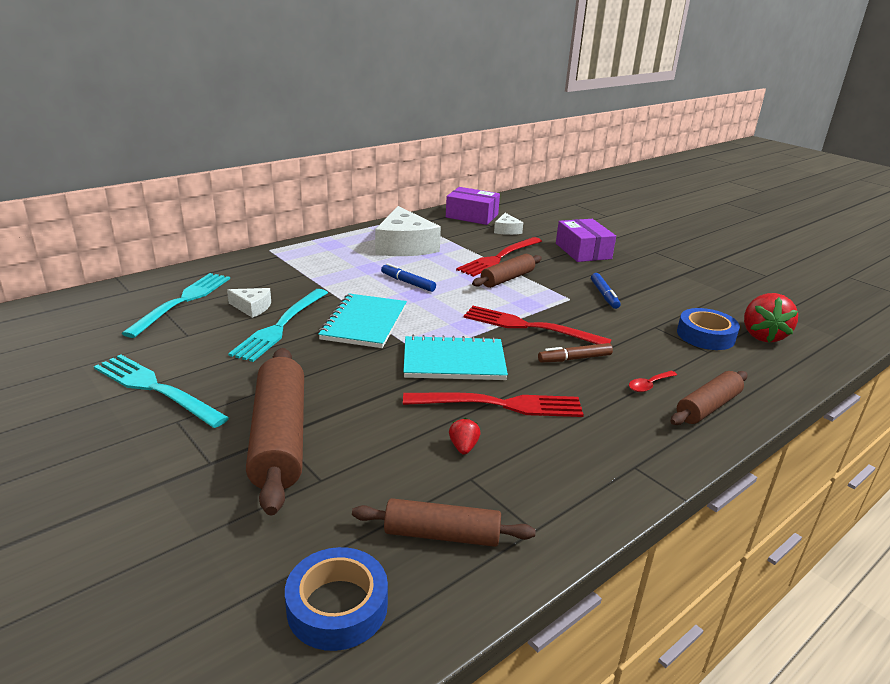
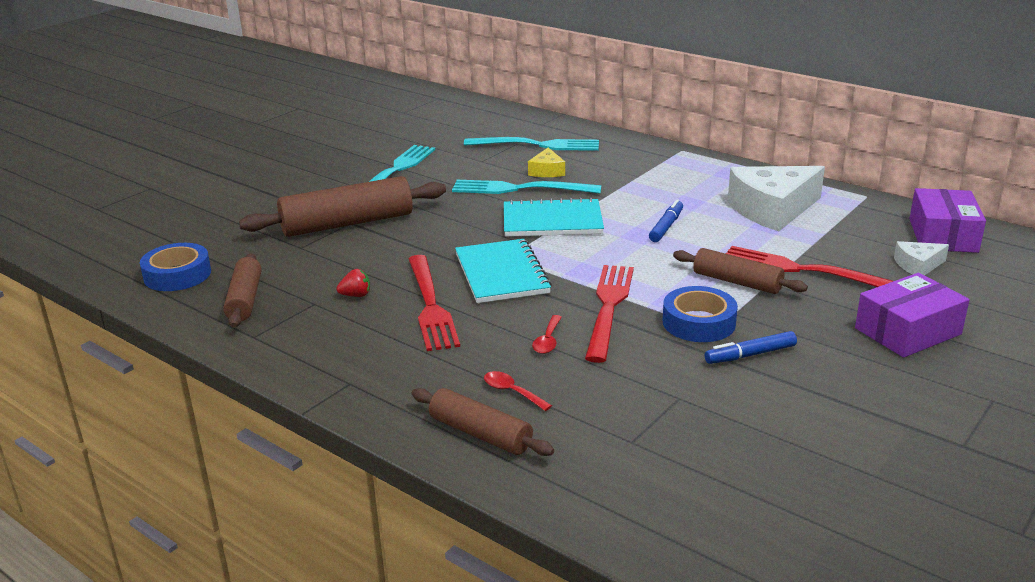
camera: 80 degrees right, 0 degrees up
white cheese [227,288,271,318] -> yellow cheese [528,147,565,177]
brown marker [538,343,613,363] -> red spoon [532,315,562,354]
blue tape [677,308,740,350] -> blue tape moved to [663,286,738,342]
red strawberry [744,293,798,342] -> none

